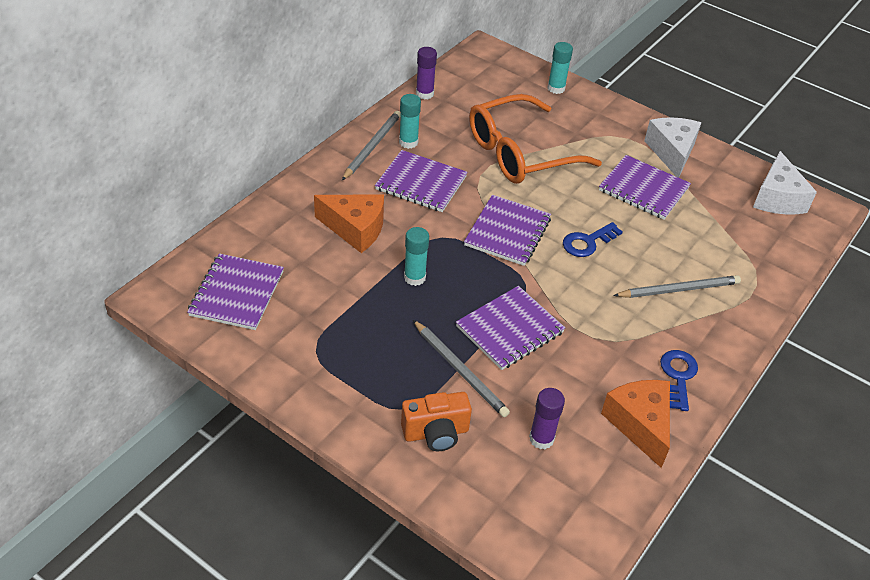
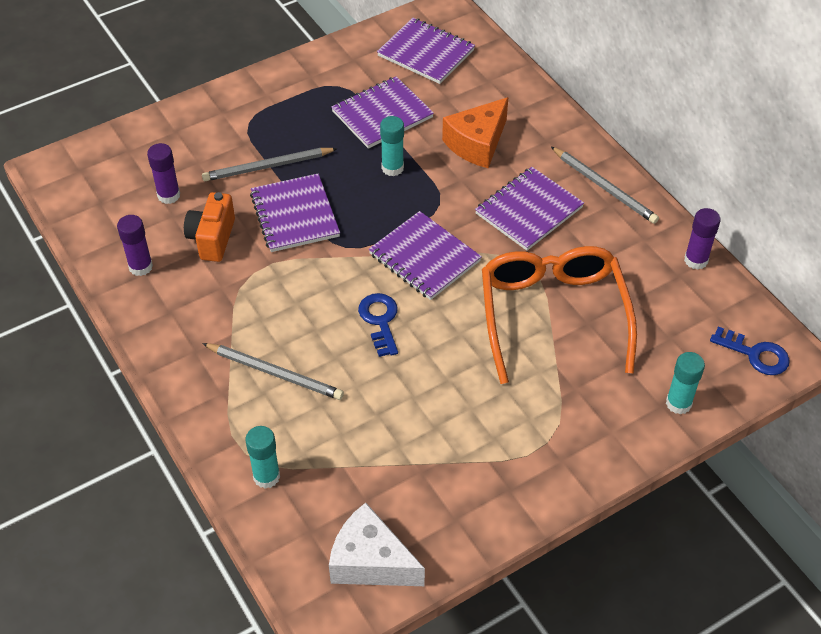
camera: 115 degrees right, 5 degrees up
turquoise glue stick [399,94,421,149] -> turquoise glue stick moved to [246,426,280,489]
orange camera [401,392,472,451] -> orange camera moved to [184,192,235,262]
purple notebook [599,155,691,220] -> purple notebook moved to [331,76,434,149]
orange cheese [601,380,670,468] -> purple glue stick [117,215,153,276]
grey pencil [613,275,741,298] -> grey pencil turned 75 degrees counterclockwise [202,343,344,400]
white cheese [644,117,701,178] -> none
blue key [660,350,698,411] -> blue key moved to [710,326,790,375]

